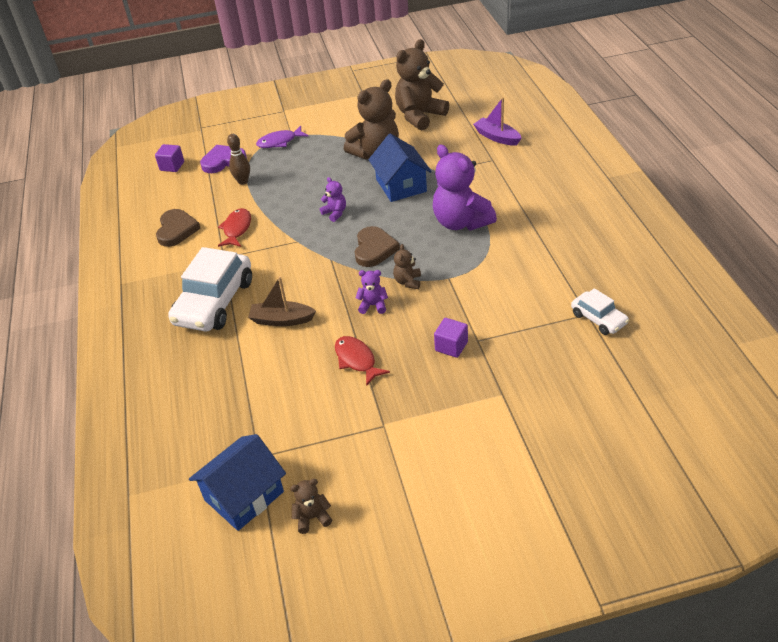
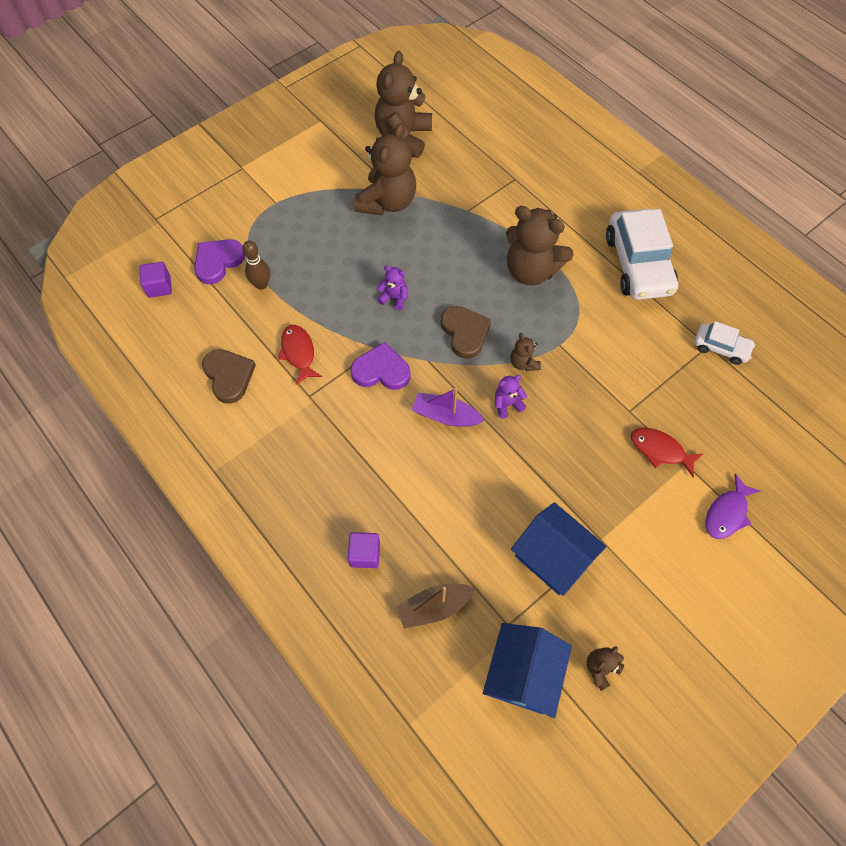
camera: 30 degrees left, 20 degrees up
white car [168,247,252,331] -> white car moved to [606,209,678,300]
brown boat [248,276,316,326] -> brown boat moved to [396,584,476,629]
purple fish [256,126,308,148] -> purple fish moved to [706,474,761,539]
red fish [335,336,390,386] -> red fish moved to [631,428,704,477]
blue house [369,134,432,202] -> blue house moved to [511,502,606,596]
purple teddy bear [433,145,497,231] -> brown teddy bear [506,206,573,285]
purple cube [434,318,468,358] -> purple cube moved to [348,532,380,568]
purple boat [473,97,521,146] -> purple boat moved to [412,388,485,427]
none -> purple heart [351,342,411,390]

